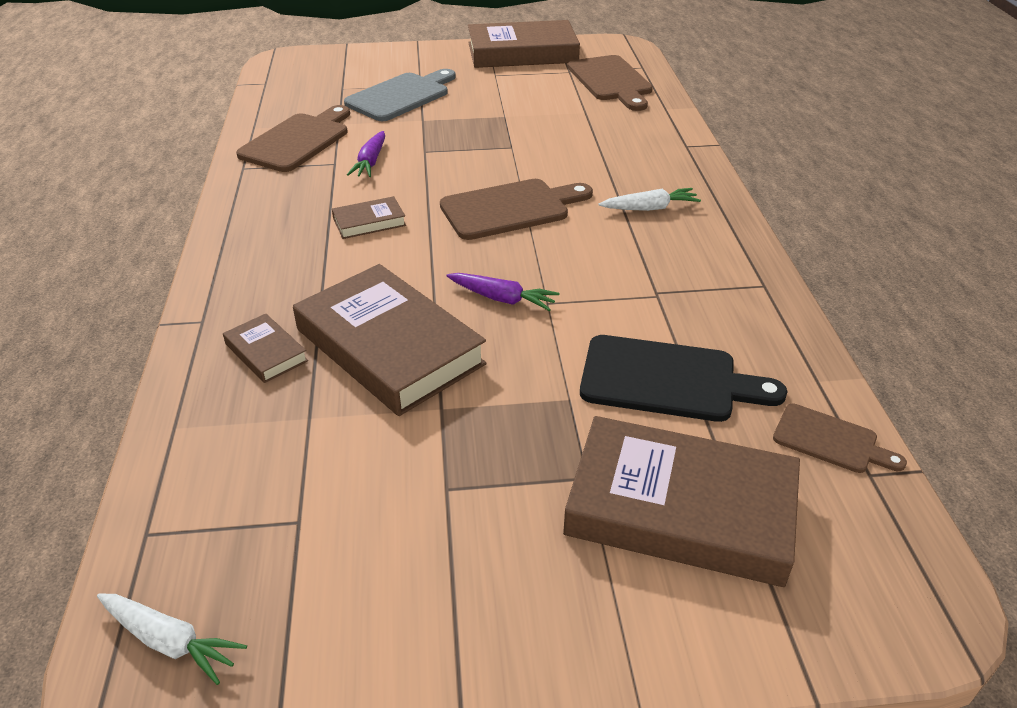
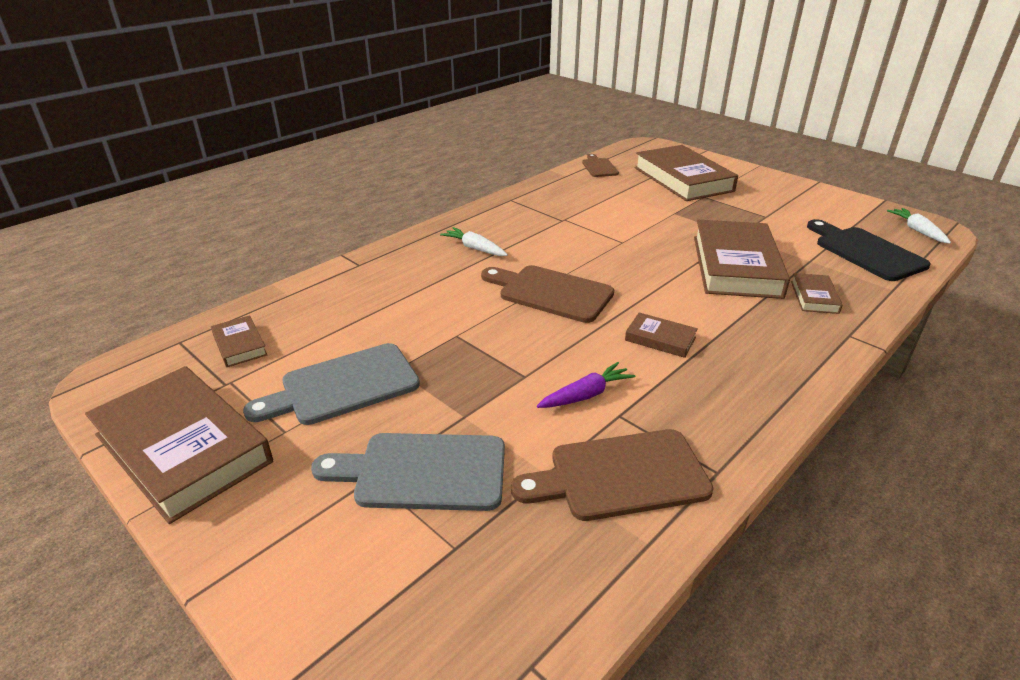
camera: 130 degrees left, 5 degrees down
purple carrot [446,273,559,311] -> none
brown cutting board [568,55,653,111] -> brown book [211,315,268,367]
black cutting board [580,335,787,422] -> black cutting board moved to [807,219,931,281]
none -> grey cutting board [243,343,420,425]

